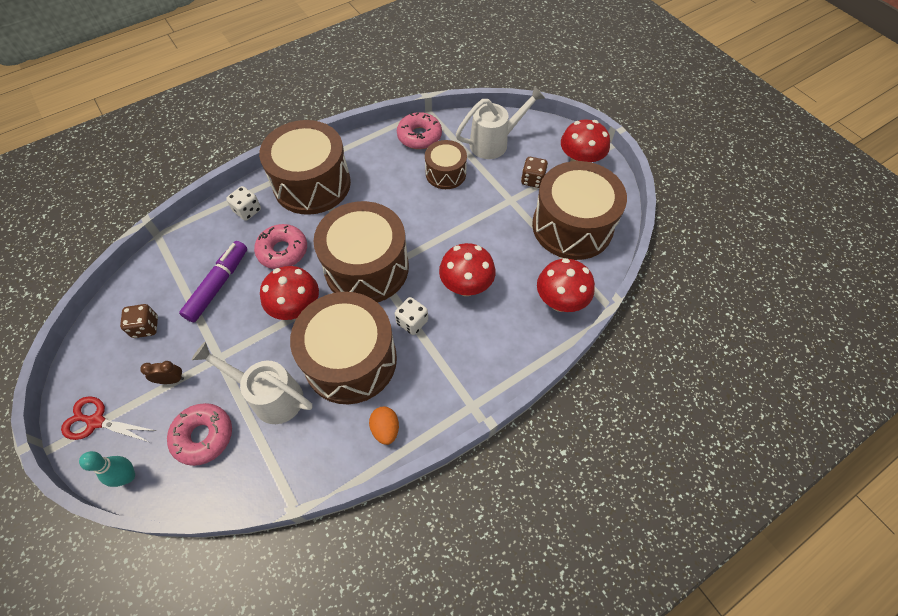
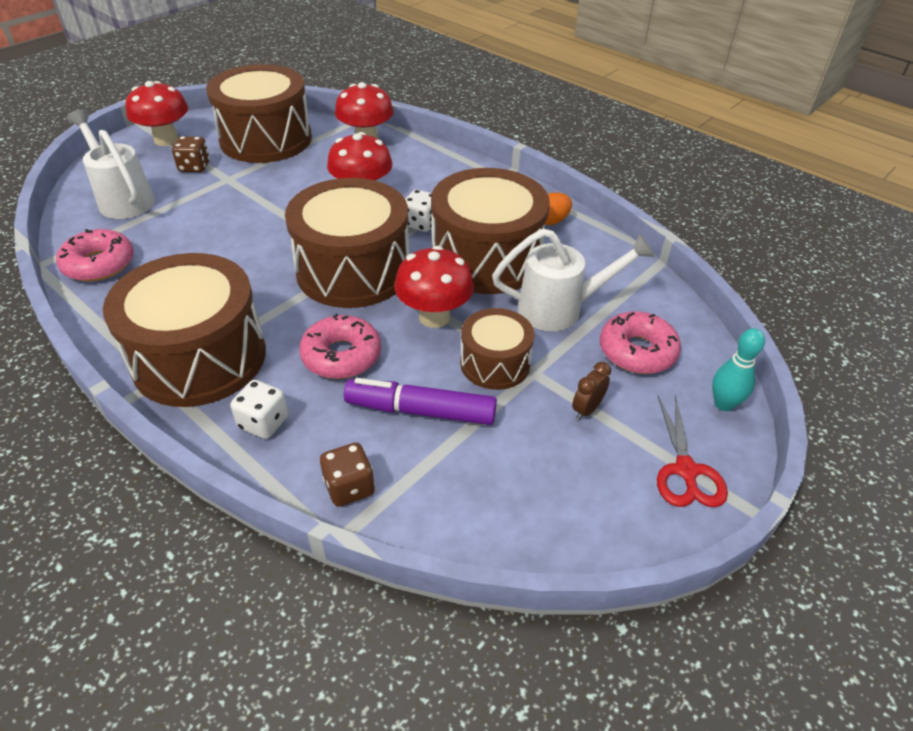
camera: 105 degrees left, 15 degrees down
brown dice [120,304,158,338] -> brown dice moved to [320,442,375,507]
brown clock [140,361,184,384] -> brown clock turned 60 degrees clockwise [572,362,611,420]
white watering can [191,342,313,424] -> white watering can turned 105 degrees counterclockwise [492,229,655,331]
brown drum [425,140,467,189] -> brown drum moved to [460,308,534,390]

